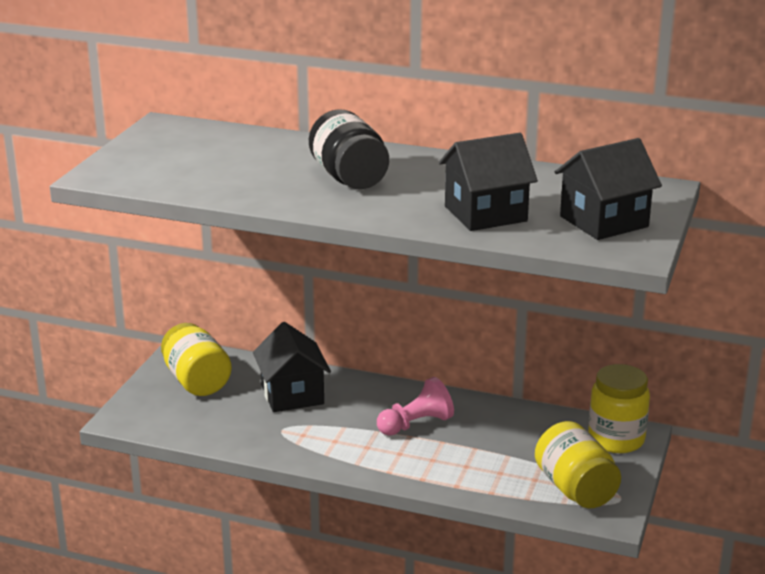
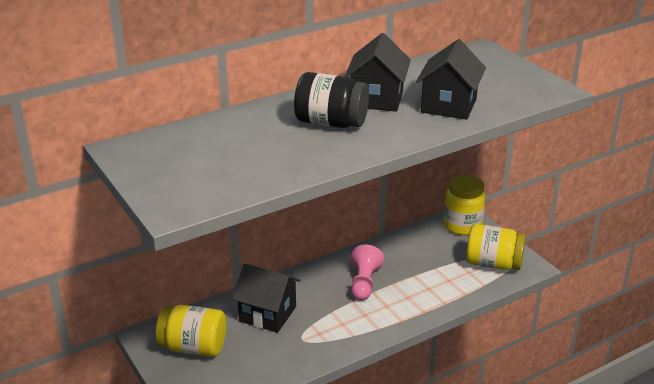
camera: 50 degrees left, 5 degrees up
black house [555,138,662,240] -> black house moved to [345,33,411,111]

